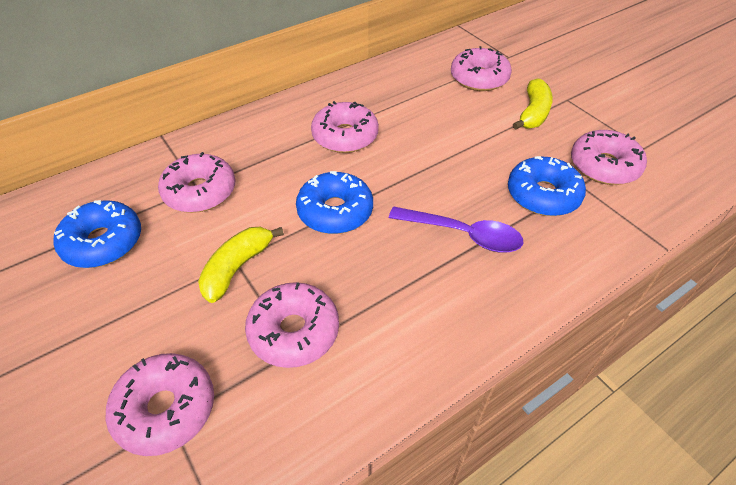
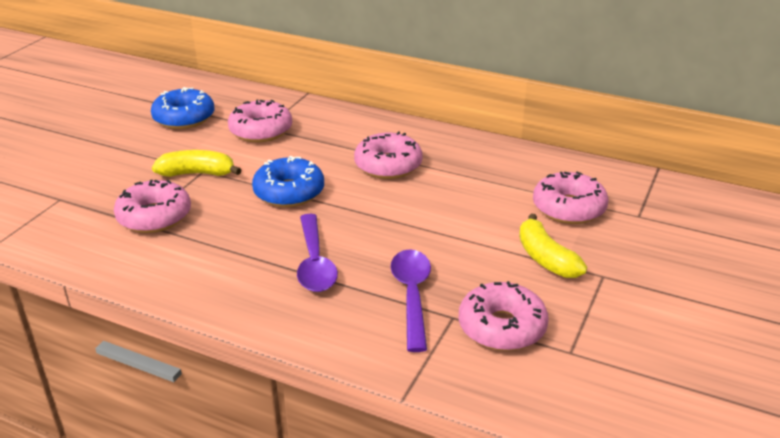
camera: 60 degrees right, 15 degrees down
pink donut [106,353,214,456] -> none
blue donut [508,156,586,216] -> purple spoon [391,249,431,352]
yellow banana [513,78,553,130] -> yellow banana turned 75 degrees clockwise [519,213,587,278]

